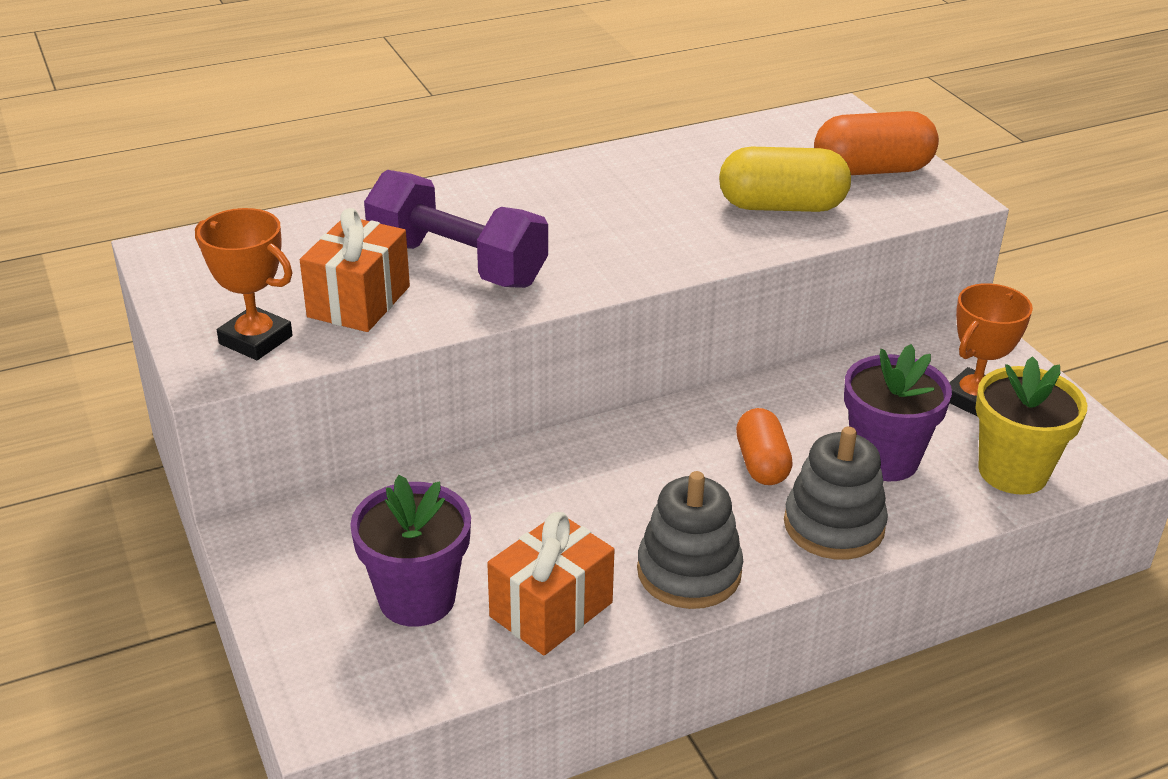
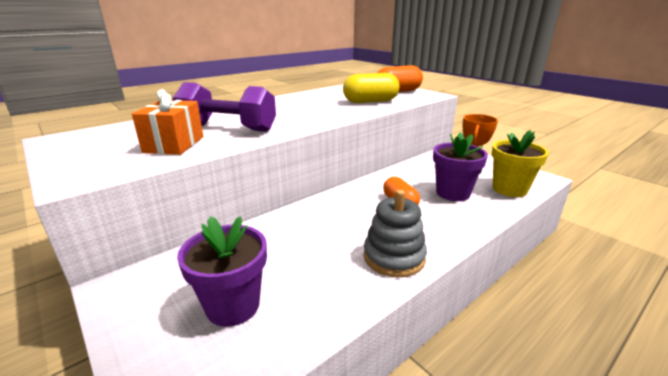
camera: 15 degrees left, 10 degrees down
orange trophy [195,208,293,360] -> none
orange gift [487,512,615,655] -> none
grey stacking toy [784,426,888,560] -> none

